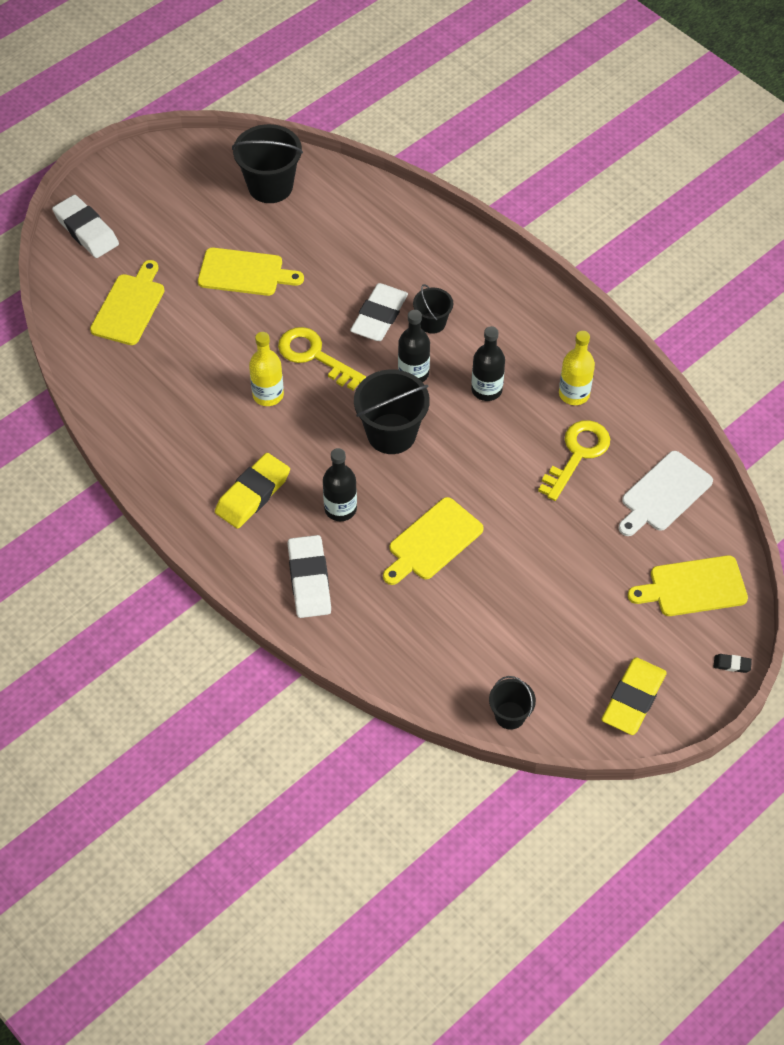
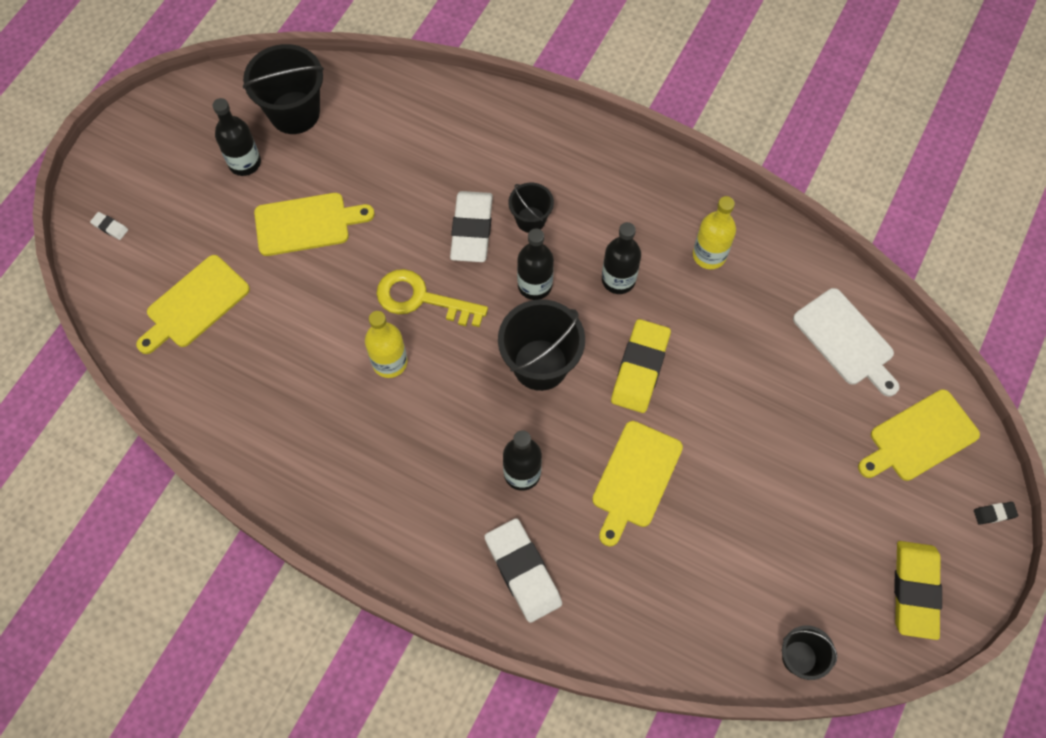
camera: 20 degrees left, 10 degrees up
white eraser [52,195,119,258] -> white eraser [90,212,128,240], size x0.42
yellow cutting board [90,260,165,345] -> yellow cutting board turned 135 degrees counterclockwise [136,255,250,354]
yellow eraser [215,453,290,529] -> yellow eraser moved to [611,319,671,413]
yellow key [538,420,610,501] -> none
white cutting board [618,451,713,536] -> white cutting board turned 60 degrees counterclockwise [793,288,899,397]
none -> black bottle [212,98,261,176]

